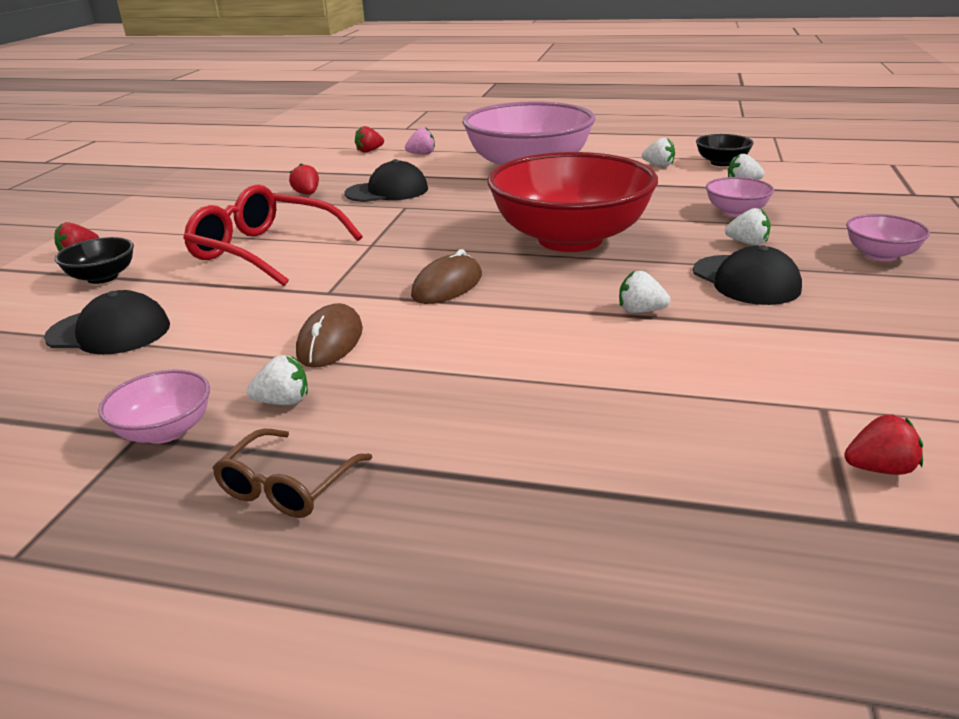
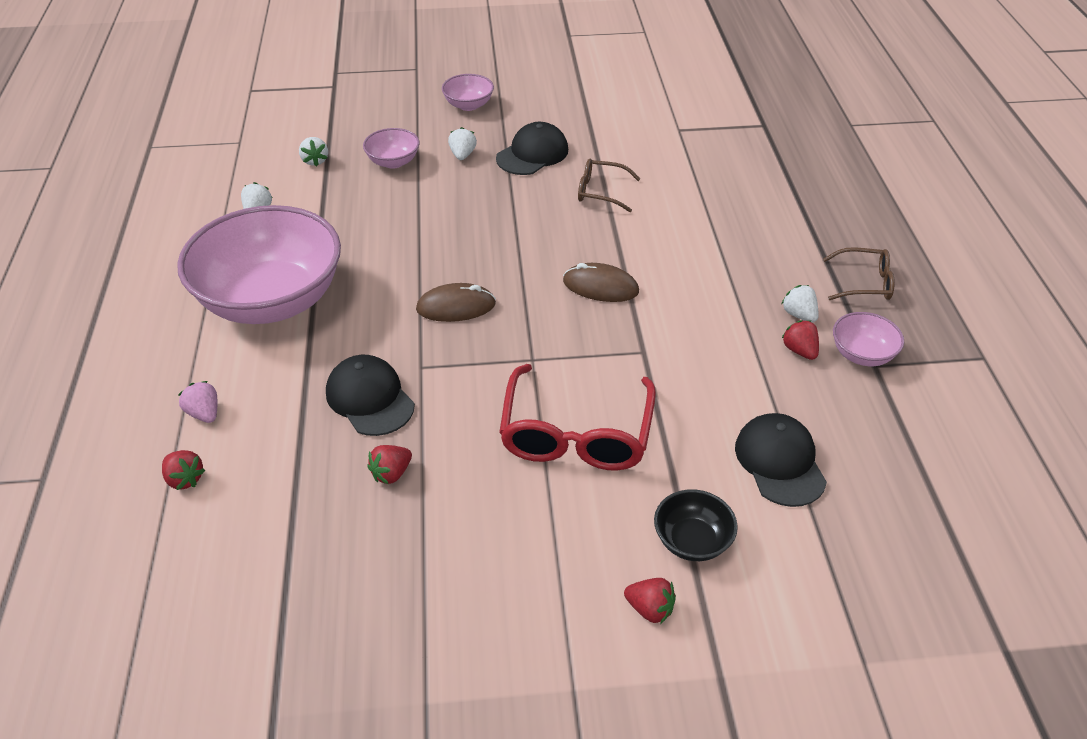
camera: 110 degrees left, 15 degrees up
brown mouse [296,303,363,368] -> brown mouse moved to [416,283,496,322]
red bowl [488,152,658,252] -> none
white strawberry [619,271,670,313] -> brown glasses [578,159,640,212]
black bowl [696,134,754,166] -> none
red strawberry [844,415,923,475] -> red strawberry moved to [781,320,819,360]

